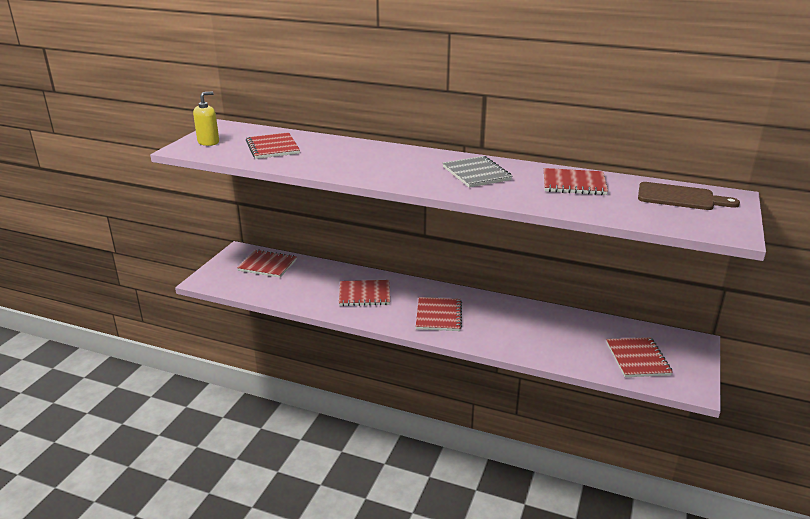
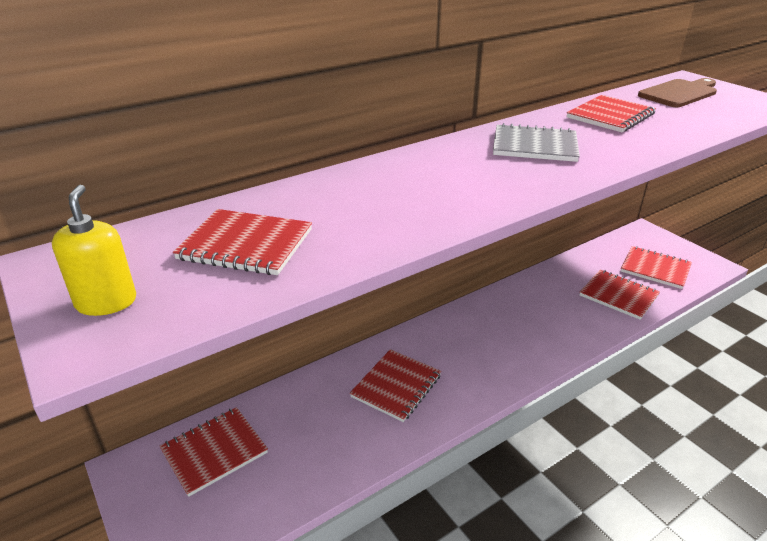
camera: 55 degrees left, 5 degrees up
red notebook [416,297,462,331] -> red notebook moved to [580,270,660,320]

